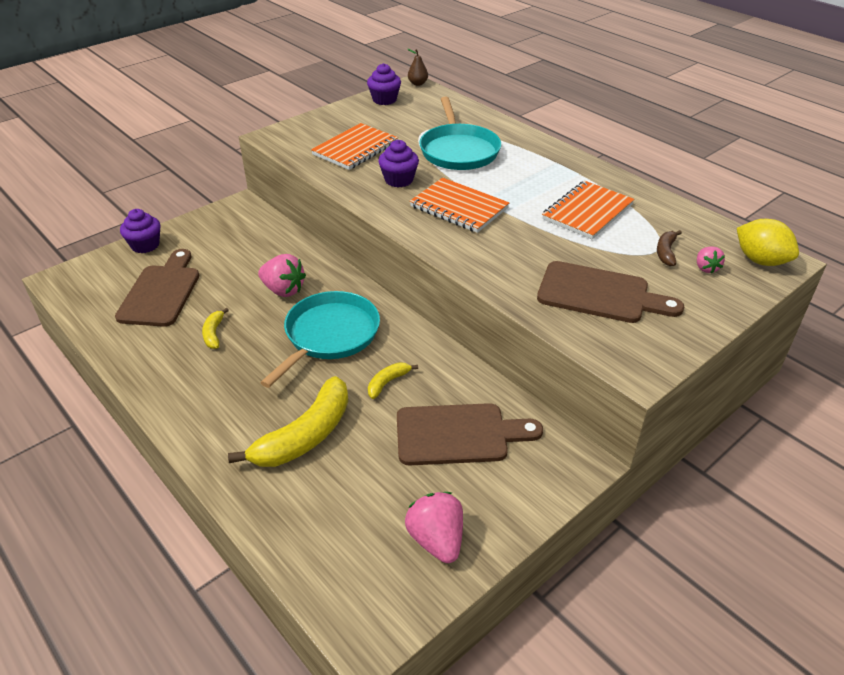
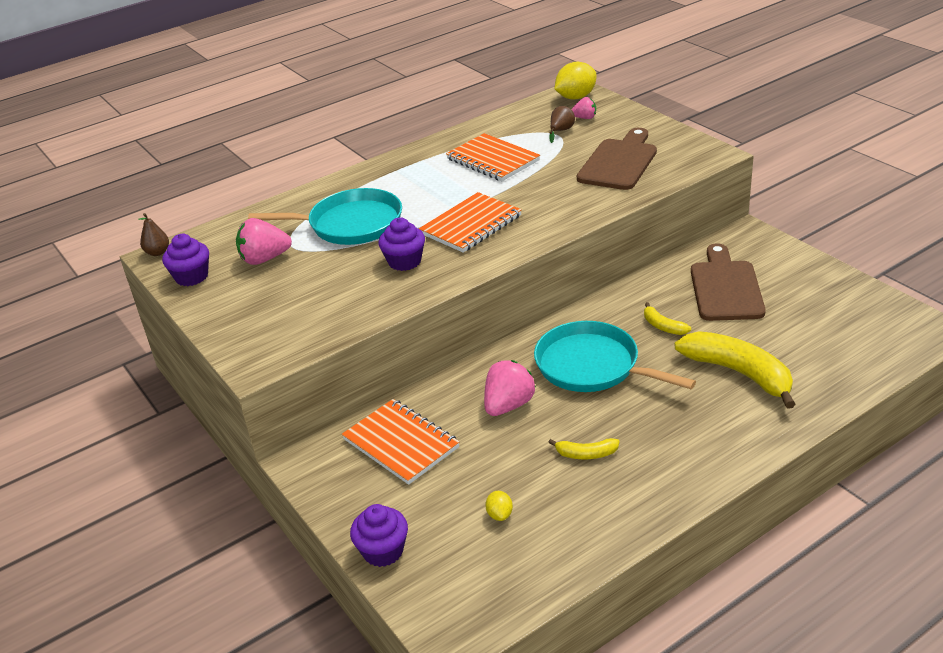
camera: 80 degrees left, 5 degrees down
brown cutting board [115,249,199,327] -> yellow lemon [485,491,513,521]
orange notebook [311,123,398,170] -> orange notebook moved to [342,399,460,485]
pink strawberry [405,492,463,563] -> pink strawberry moved to [236,218,292,265]
brown banana [657,230,682,266] -> brown pear [549,106,575,143]

